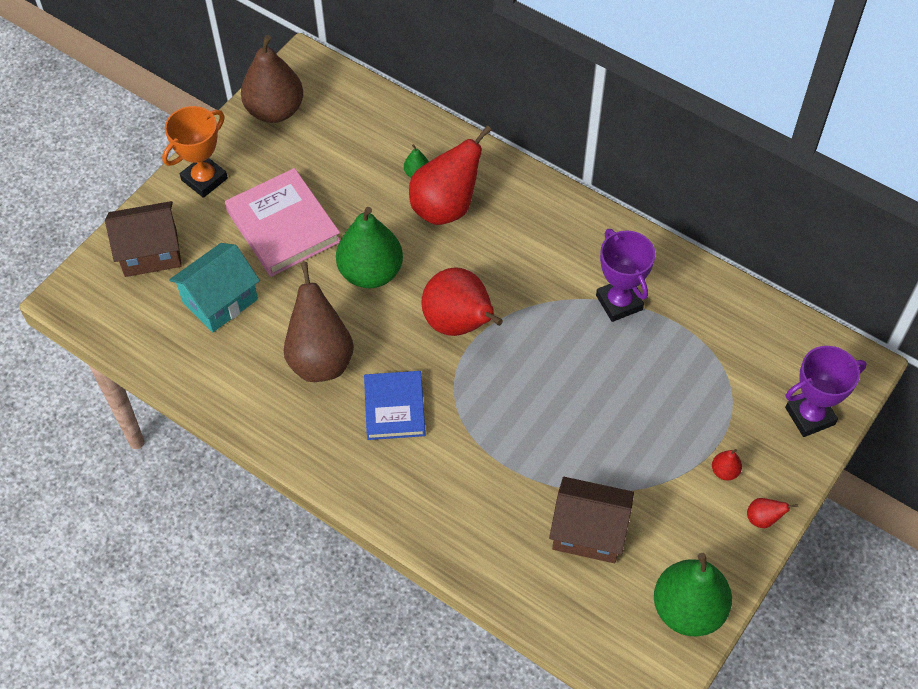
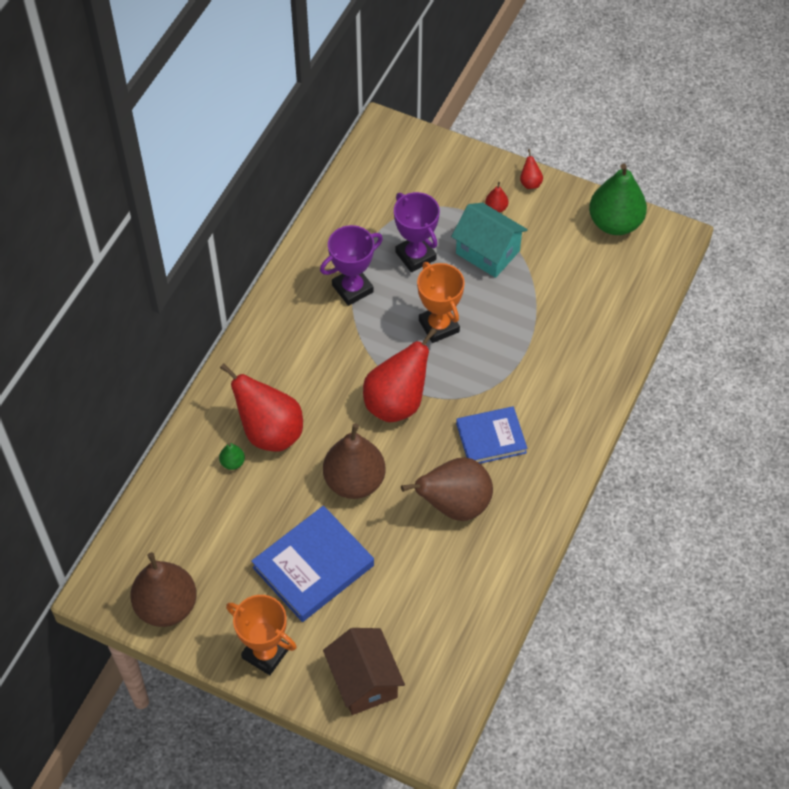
camera: 100 degrees left, 0 degrees up
turquoise house [169,243,260,333] -> turquoise house moved to [451,203,528,278]
pink book [225,168,340,277] -> blue book [251,506,374,622]
green pear [336,207,403,288] -> brown pear [323,423,385,499]
brown house [549,477,634,563] -> none
purple trophy [785,346,867,437] -> purple trophy moved to [394,192,440,272]
none -> orange trophy [417,262,465,343]

